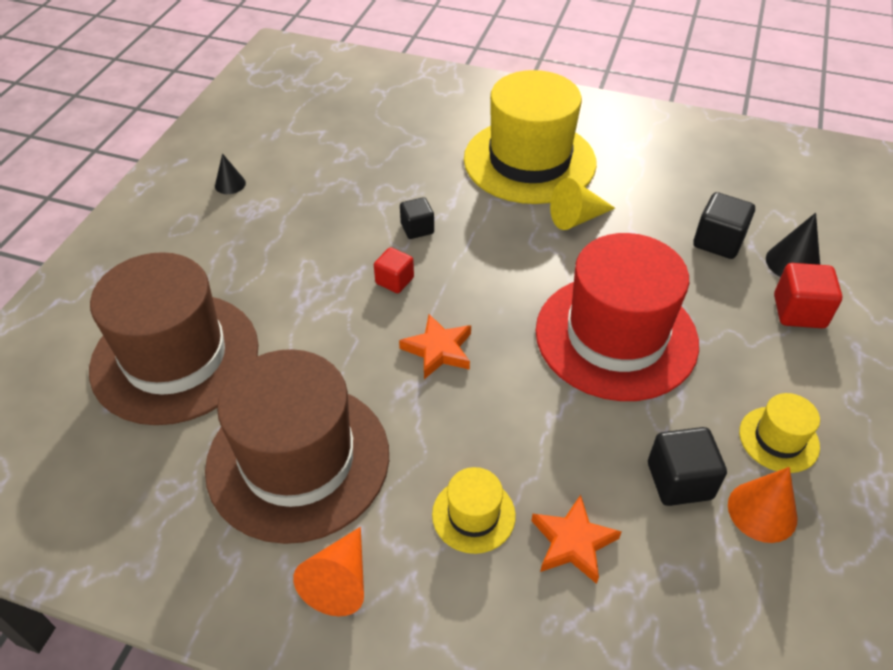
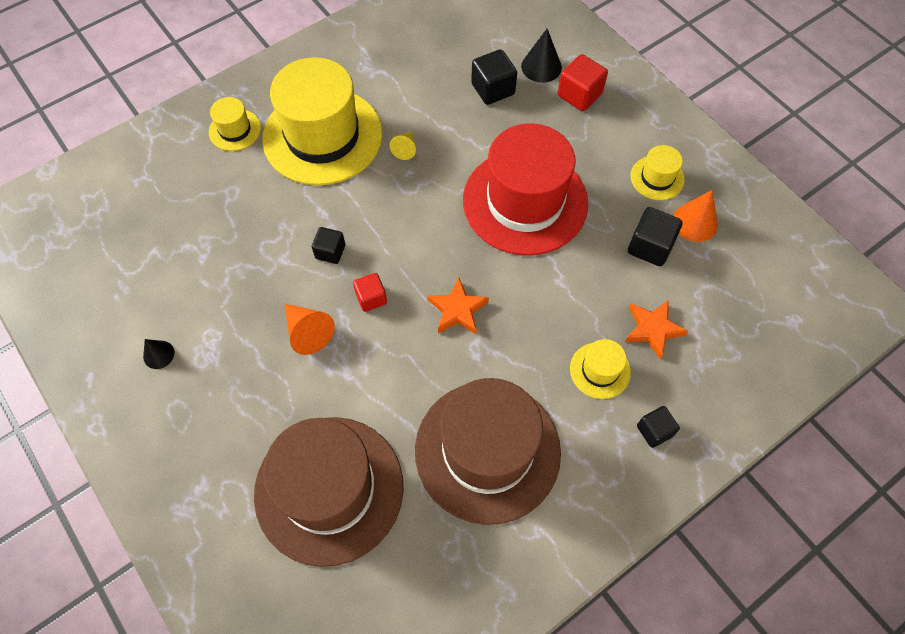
camera: 55 degrees left, 15 degrees up
orange cone [293,527,364,616] -> orange cone moved to [284,303,335,355]
yellow cone [550,178,615,230] -> yellow cone [389,131,416,160], size x0.63
none -> yellow hat [209,97,261,151]
none -> black cube [637,406,680,448]

